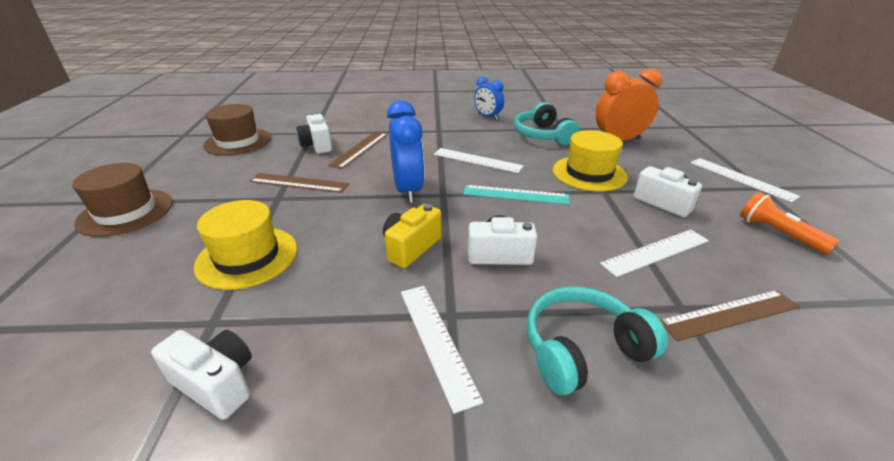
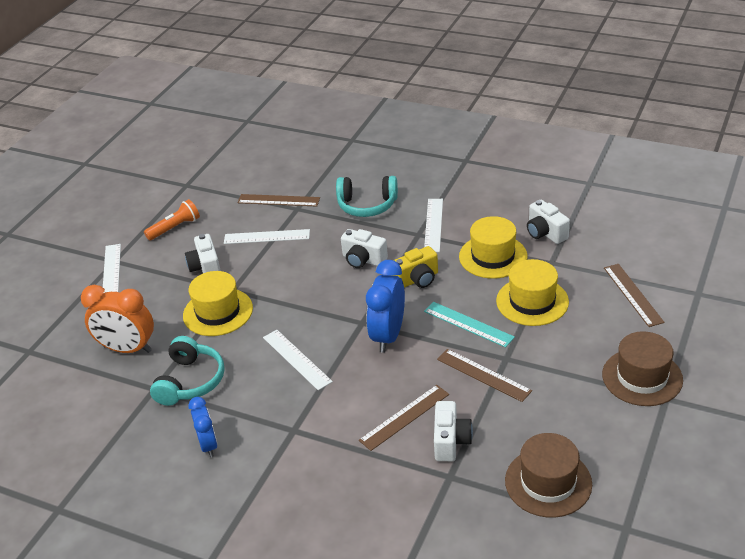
camera: 150 degrees left, 5 degrees up
turquoise ruler [463,185,570,205] -> turquoise ruler moved to [424,302,515,348]
orange flashlight [740,192,840,255] -> orange flashlight turned 120 degrees counterclockwise [144,199,200,241]
none -> yellow hat [459,216,528,279]
none -> brown ruler [604,264,664,327]

